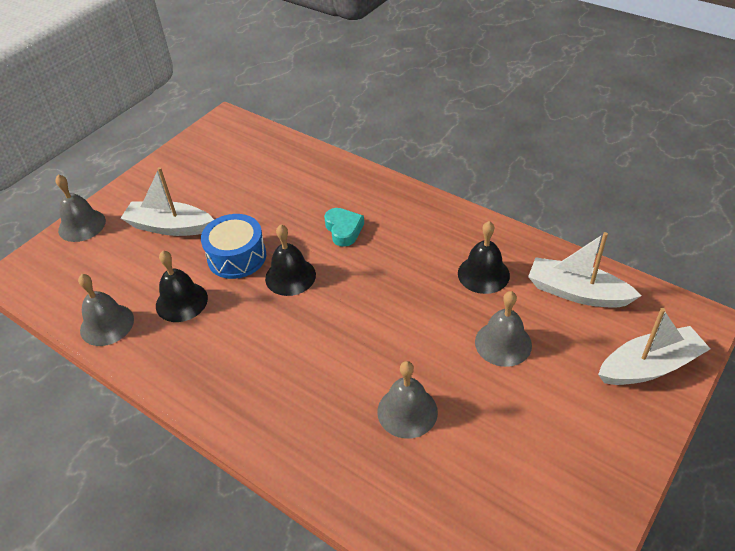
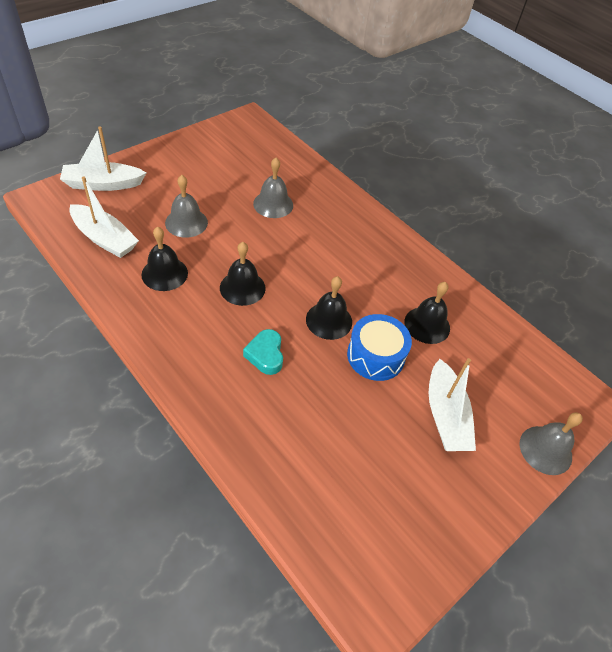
camera: 175 degrees left, 5 degrees up
grey bell [78,274,134,346] -> none
white boat [120,167,214,236] -> white boat turned 60 degrees clockwise [429,358,476,451]
none -> black bell [220,242,266,306]

